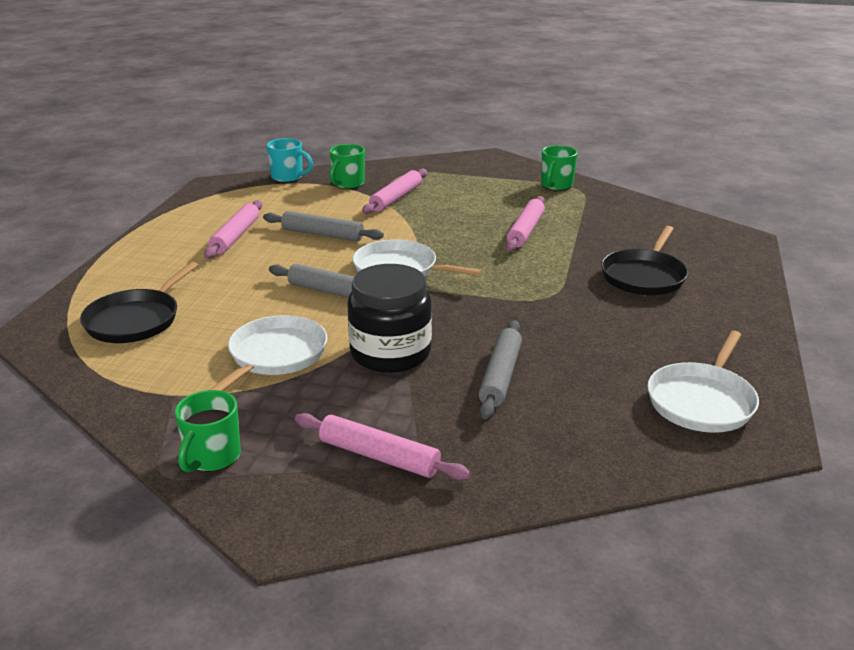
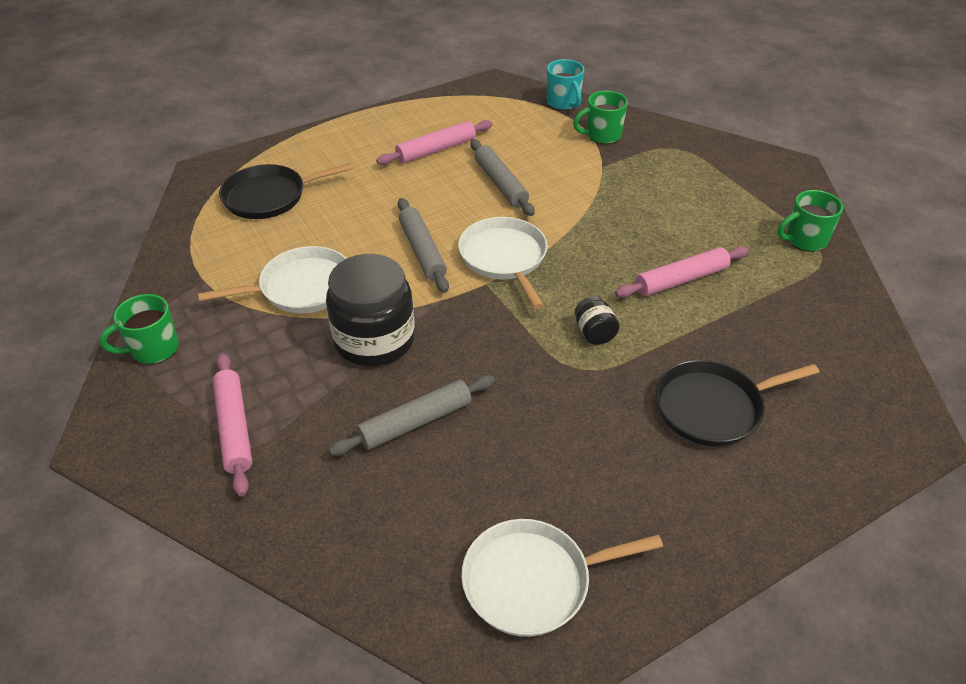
camera: 45 degrees right, 15 degrees up
pink rolling pin [362,169,427,214] -> none
none -> black jar [575,296,620,345]

